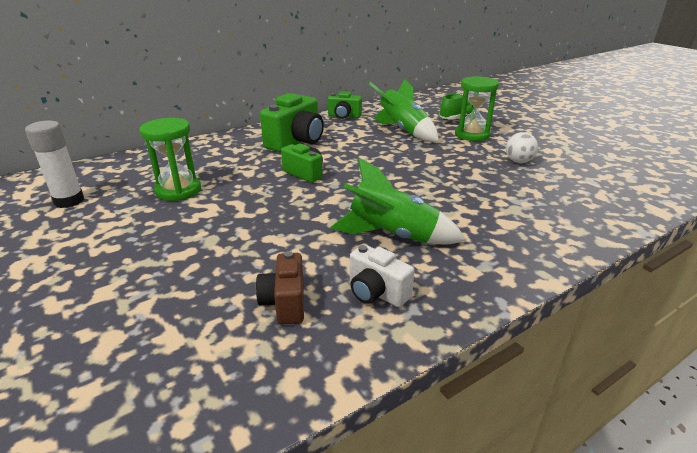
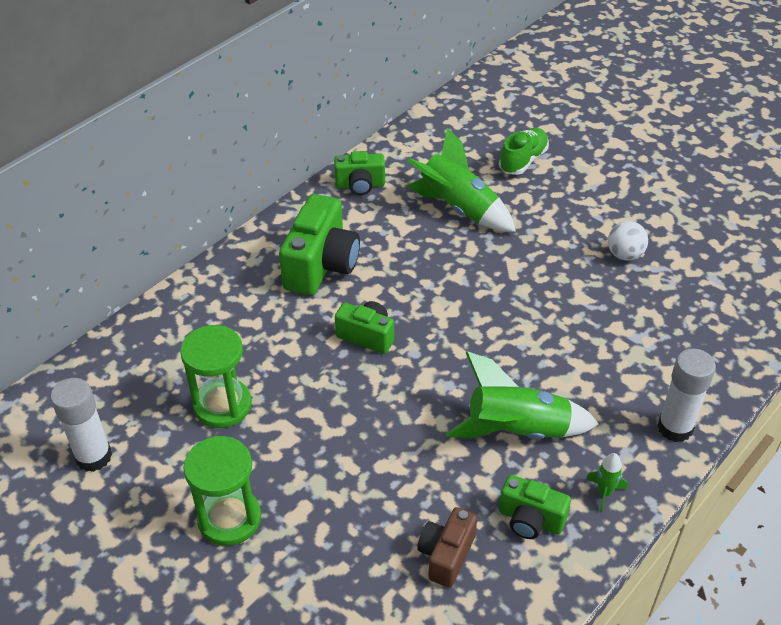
camera: 15 degrees left, 15 degrees up
brown camera [256,251,304,324] -> brown camera turned 45 degrees clockwise [417,507,477,588]
white camera [350,244,415,307] -> green camera [499,475,571,539]
green hourglass [455,76,499,141] -> green hourglass moved to [183,436,261,546]
none -> green rocket [586,453,628,513]
none -> white glue stick [657,348,716,442]

